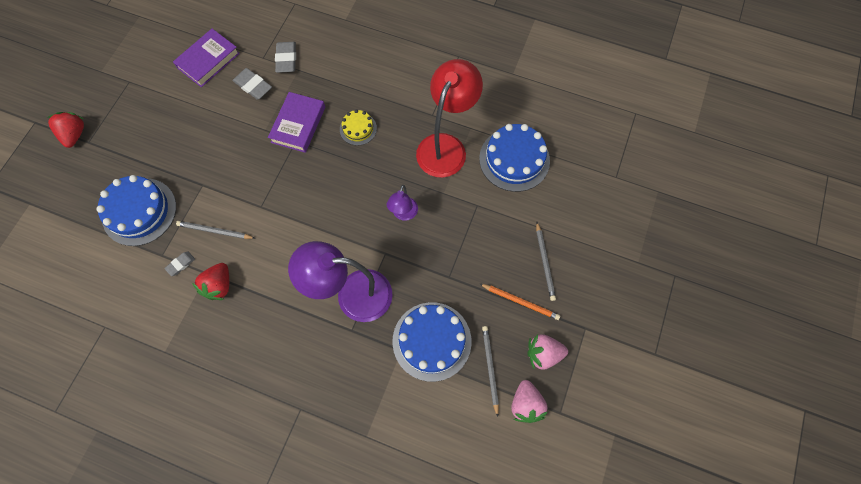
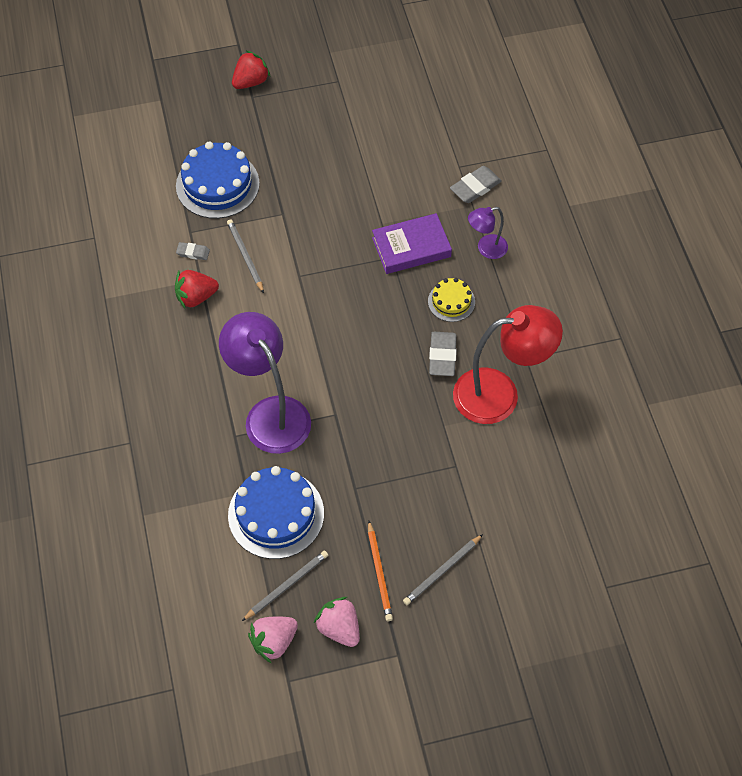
camera: 55 degrees right, 10 degrees down
purple book [173,29,240,87] -> none
grey eraser [233,68,272,100] -> grey eraser moved to [429,332,457,376]
purple lamp [387,185,418,221] -> purple lamp moved to [468,207,508,259]
blue cake [479,124,550,192] -> none

